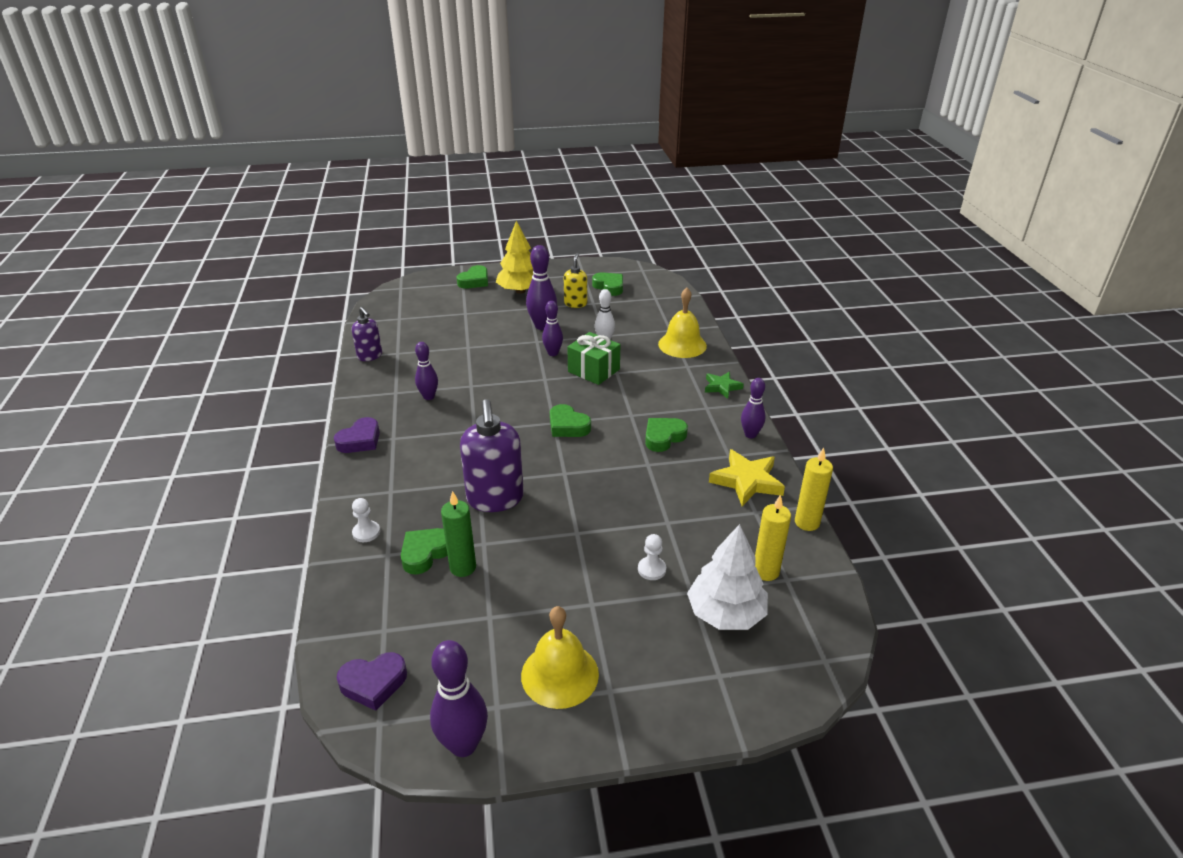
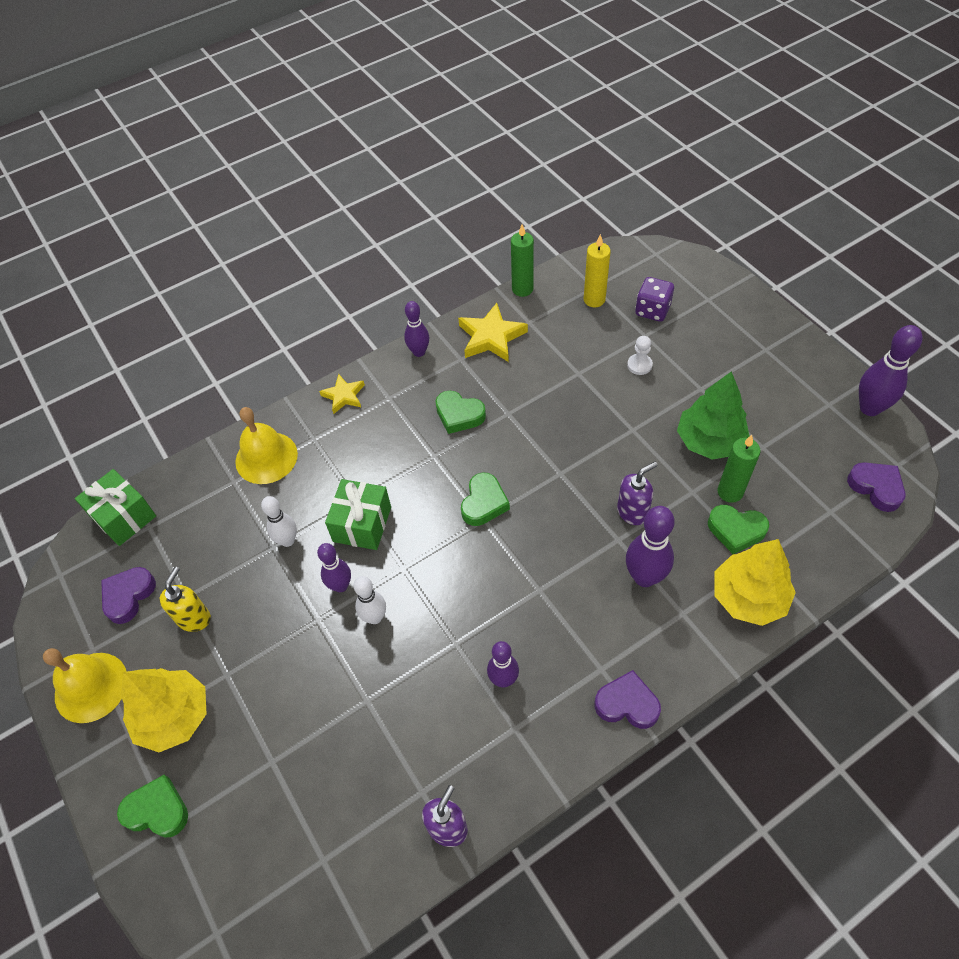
camera: 110 degrees left, 20 degrees up
white pawn [352,498,380,542] -> yellow tree [715,539,796,626]
purple soap dispenser [460,399,524,512] -> purple soap dispenser [617,462,658,525], size x0.57
yellow bell [521,606,599,709] -> yellow bell moved to [43,648,127,723]
purple bowling pin [526,245,557,330] -> purple bowling pin moved to [626,506,675,587]
yellow soap dispenser [564,253,587,308] -> yellow soap dispenser turned 120 degrees clockwise [159,567,211,632]
green heart [592,272,623,296] -> purple heart [101,567,156,624]
white tree [687,524,768,630] -> purple dice [635,277,674,322]
green star [705,372,744,399] -> yellow star [319,374,365,414]
yellow candle [795,448,833,531] -> green candle [511,224,534,297]
none -> green gift [75,469,156,546]
none -> white bowling pin [354,576,386,624]
none -> green tree [677,371,749,460]

